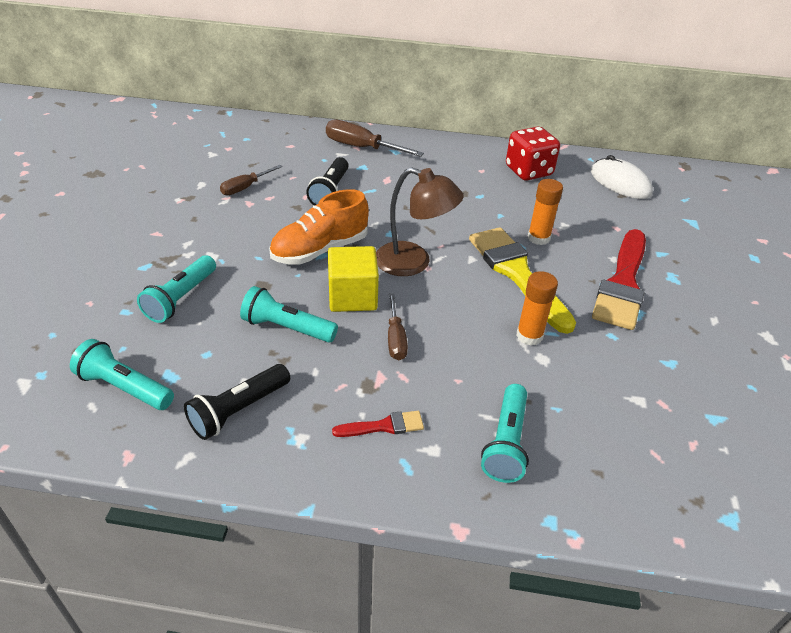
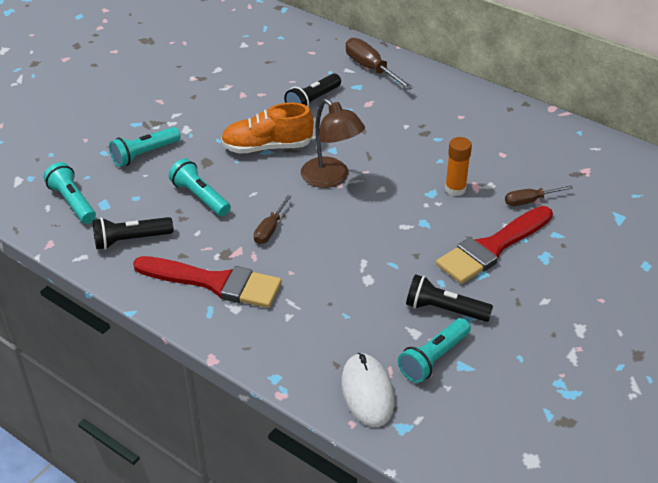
camera: 30 degrees right, 0 degrees up
brown screwdriver [220,165,282,195] -> brown screwdriver moved to [505,185,573,206]
yellow cube [328,246,379,312] -> none
red brush [332,411,424,437] -> red brush [133,256,282,308], size x2.22
yellow brush [469,227,576,334] -> none
turquoise flashlight [481,384,529,483] -> turquoise flashlight moved to [398,318,471,383]
red dice [506,126,560,181] -> none
orange glue stick [516,271,558,346] -> none
white mouse [591,155,653,199] -> white mouse moved to [341,353,394,427]
none -> black flashlight [406,274,493,322]

